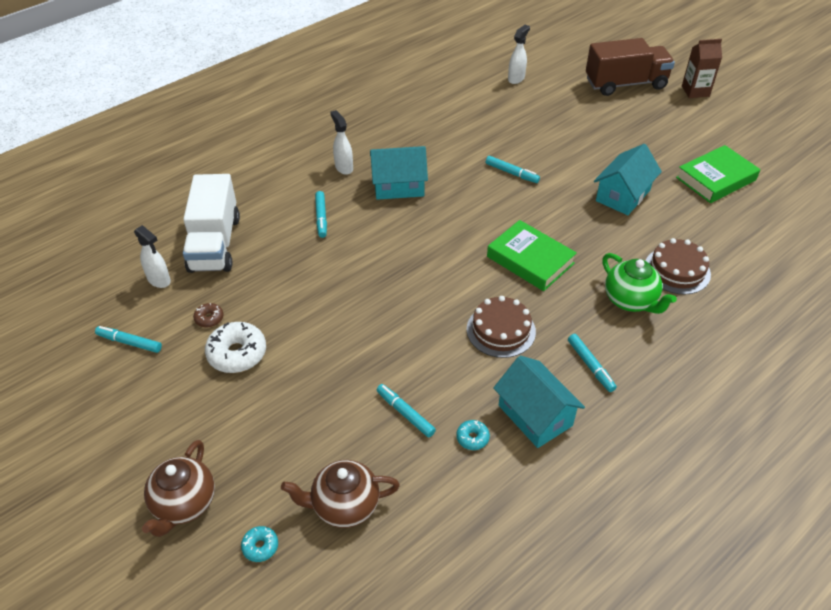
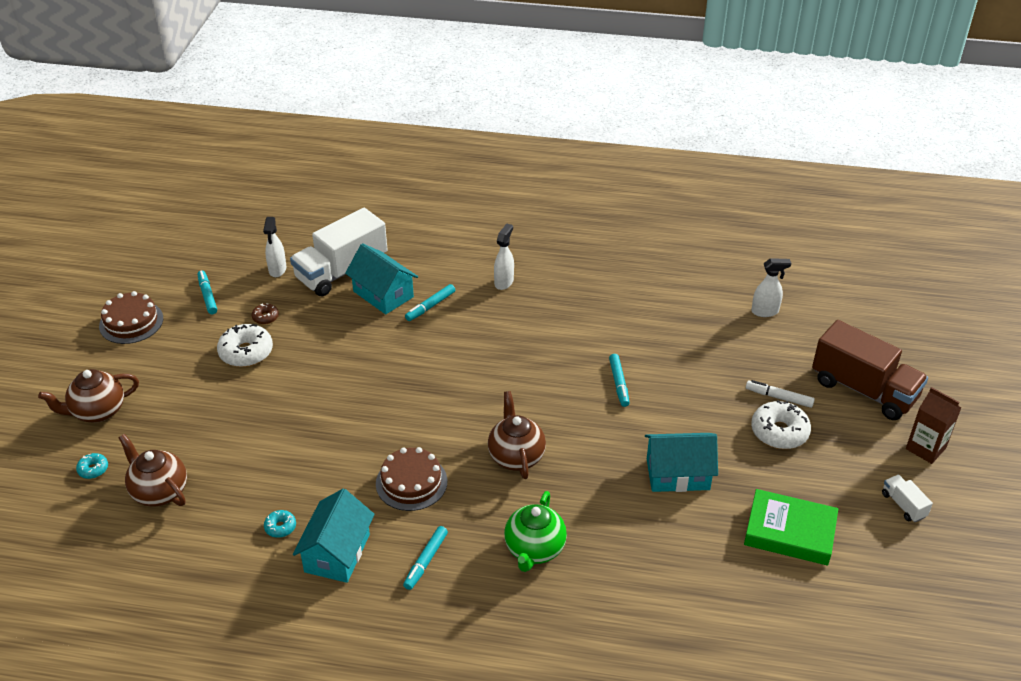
camera: 50 degrees right, 5 degrees down
turquoise house [370,146,428,200] -> turquoise house moved to [345,243,418,314]
turquoise marker [377,384,436,437] -> none
green book [487,220,577,291] -> brown teapot [488,391,546,479]
brown cake [646,238,711,294] -> brown cake moved to [99,291,163,344]
none -> white marker [746,380,815,408]
none -> white donut [751,400,811,449]
none -> white truck [882,475,933,522]

